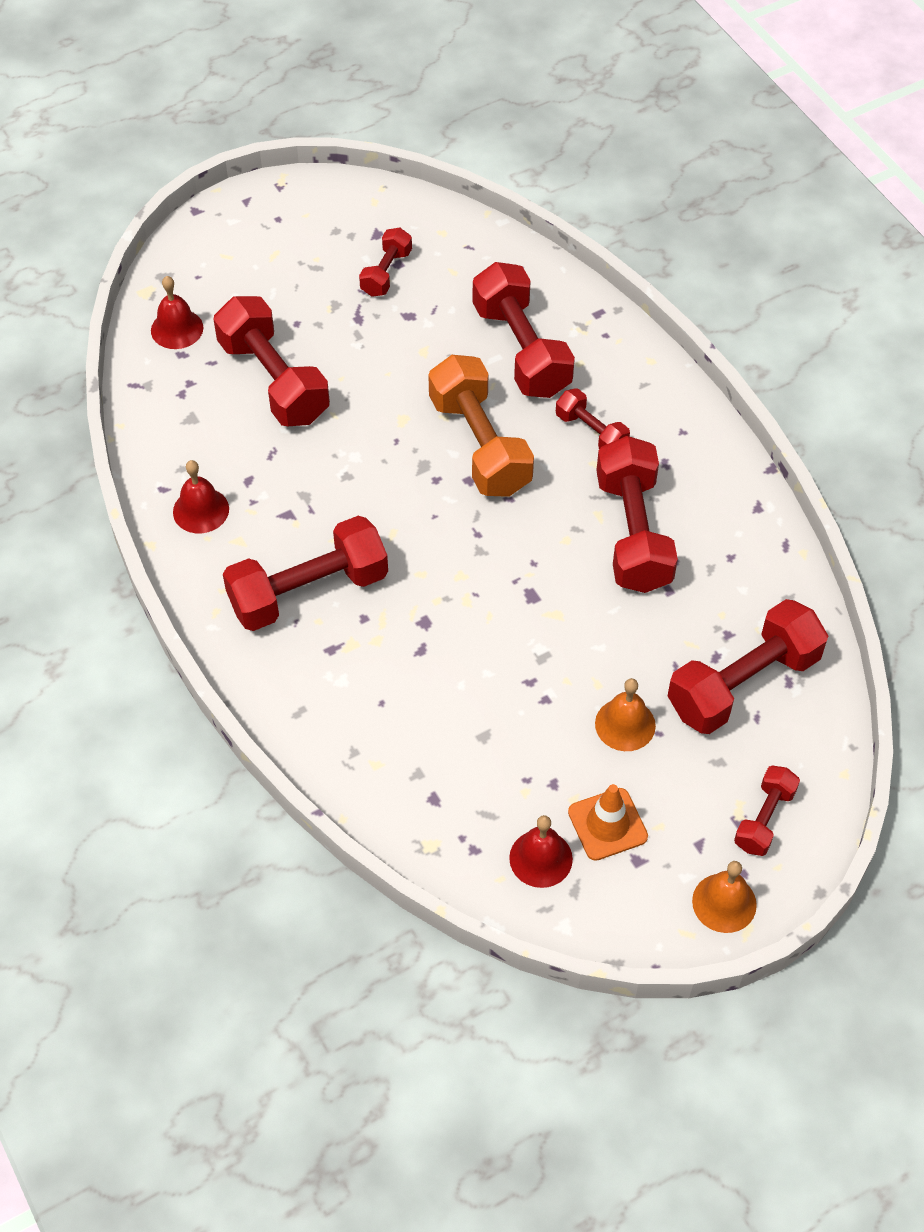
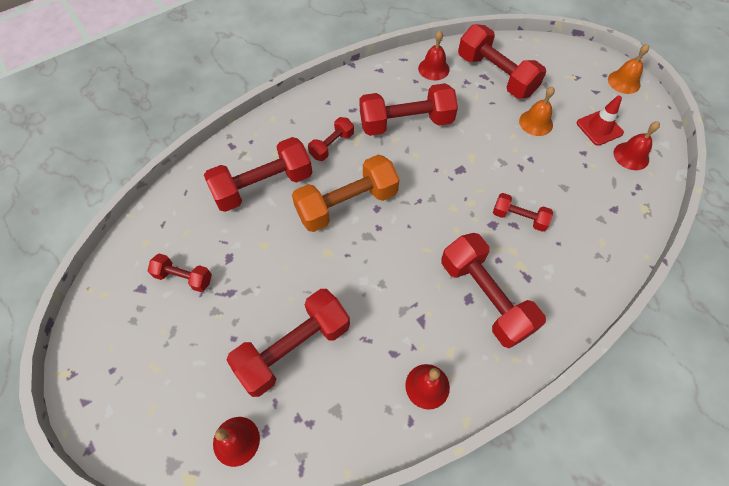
camera: 95 degrees left, 5 degrees up
orange traffic cone [568,784,648,861] -> red traffic cone [577,96,624,146]
red dumbbell [734,766,800,856] -> red dumbbell moved to [493,193,553,232]
none -> red bell [418,31,450,81]

